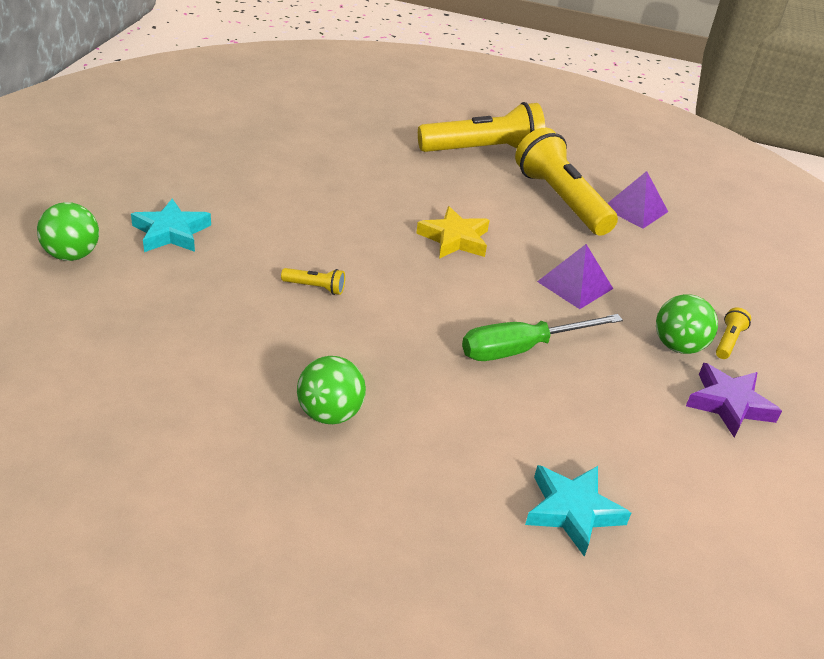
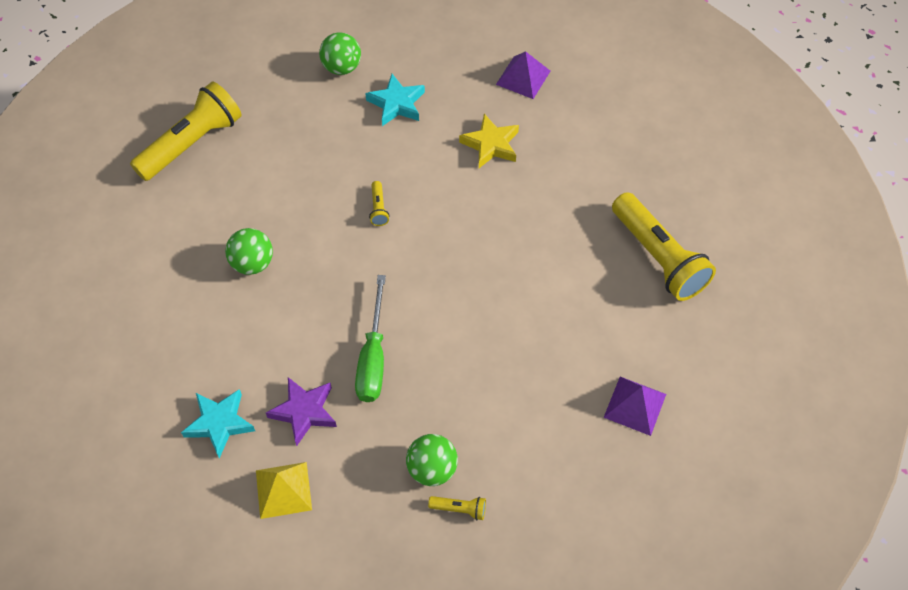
camera: 75 degrees right, 20 degrees up
yellow star [416,206,490,259] -> yellow star moved to [459,114,519,168]
green screwdriver [462,314,623,361] -> green screwdriver turned 135 degrees counterclockwise [355,275,386,402]
yellow flashlight [515,128,618,236] -> yellow flashlight moved to [130,82,242,181]
purple pyramid [537,244,613,309] -> purple pyramid moved to [496,51,550,99]
purple star [686,363,782,437] -> purple star moved to [266,377,337,446]
none -> yellow pyramid [256,462,312,519]

